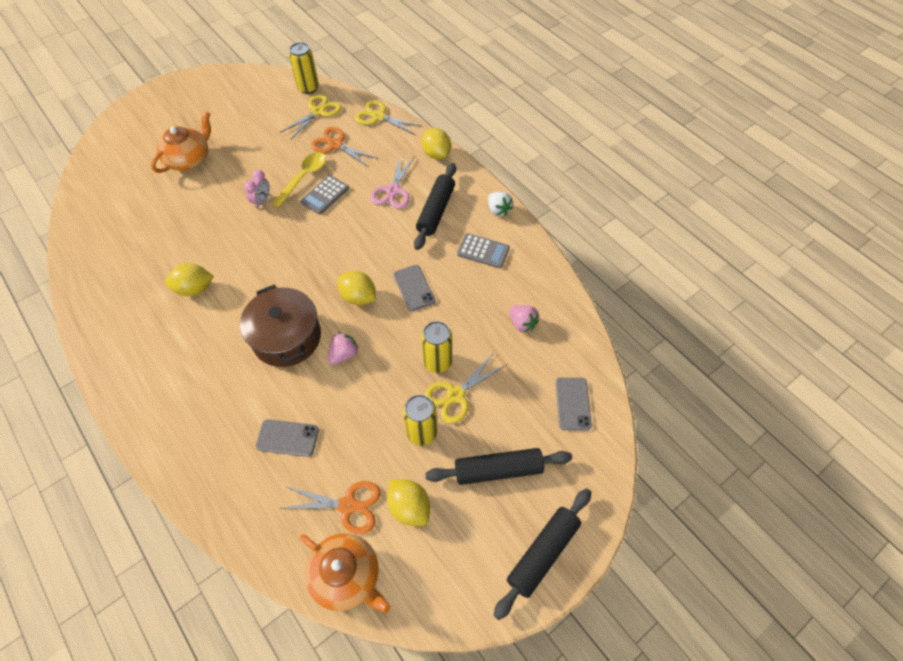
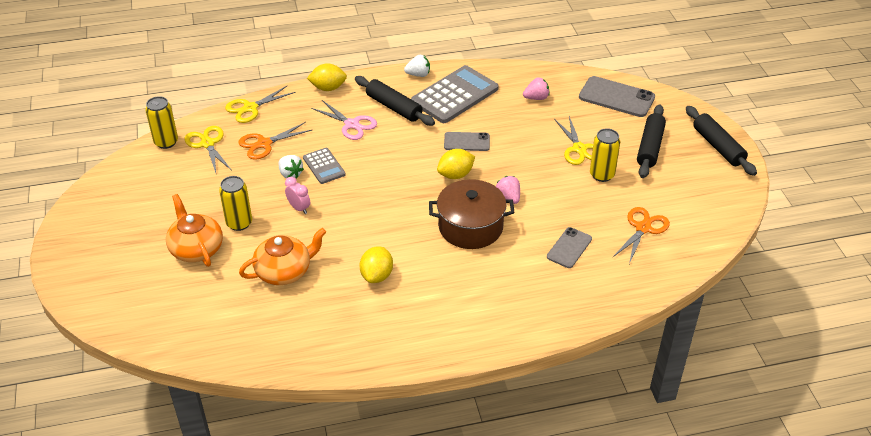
camera: 65 degrees left, 15 degrees down
yellow spoon [272,152,326,207] -> white strawberry [278,155,304,179]
orange teapot [300,533,391,613] -> orange teapot moved to [239,228,326,285]
yellow lemon [387,480,430,526] -> none
yellow can [421,321,452,373] -> yellow can moved to [219,176,252,231]
grey calculator [457,233,510,268] -> grey calculator [411,65,499,123], size x1.90
grey phone [556,378,592,431] -> grey phone [579,76,655,117], size x1.62

